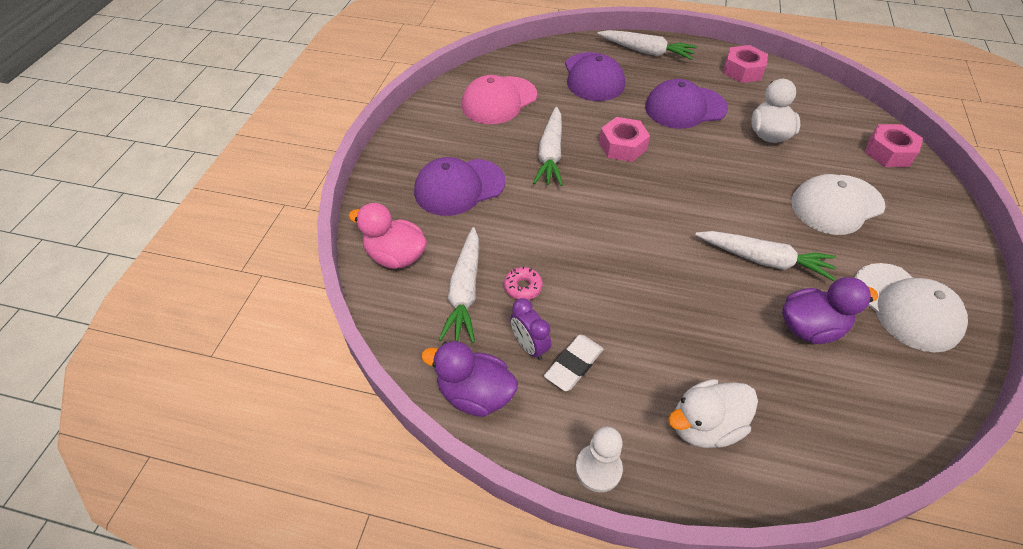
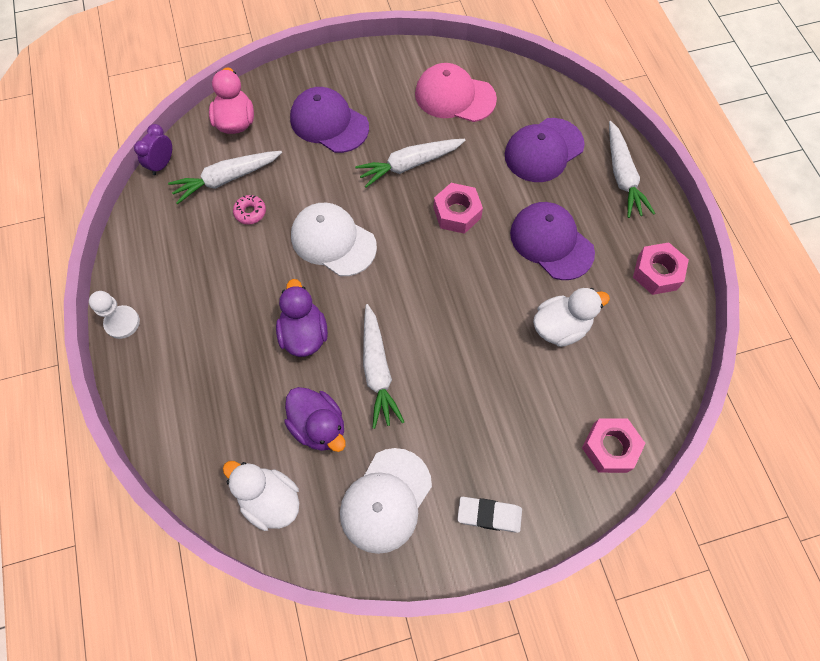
camera: 60 degrees right, 15 degrees up
purple duck [421,341,518,417] -> purple duck moved to [276,279,328,357]
purple clock [510,298,551,360] -> purple clock moved to [134,124,172,175]
white eraser [544,335,603,391] -> white eraser moved to [457,497,522,533]
white duck [668,379,758,448] -> white duck moved to [223,461,299,531]
white cap [791,174,885,235] -> white cap moved to [291,203,377,276]

